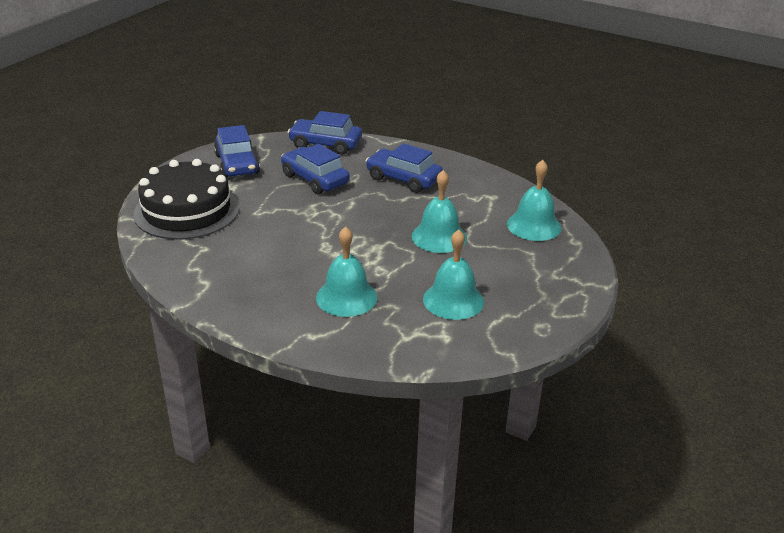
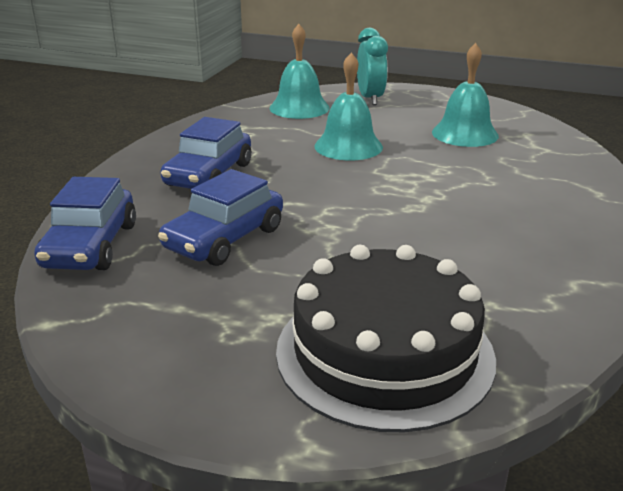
camera: 100 degrees left, 5 degrees down
blue car [214,125,260,177] -> none
turquoise bell [316,226,377,317] -> none
none -> turquoise clock [357,28,388,105]

